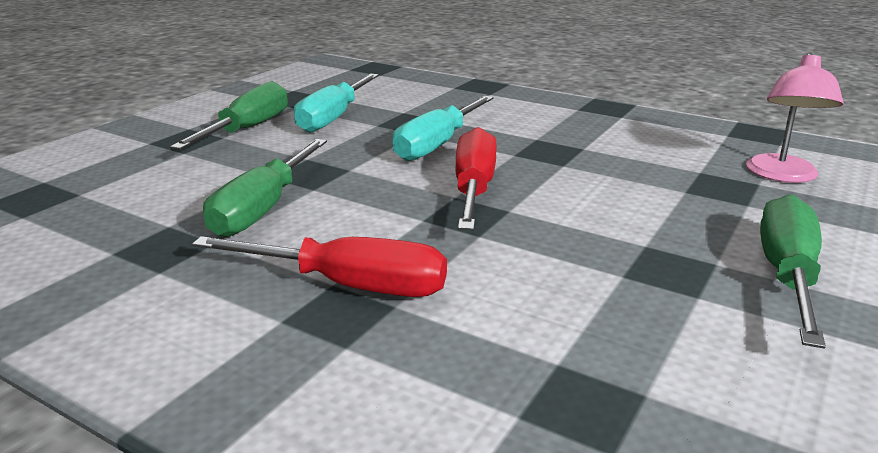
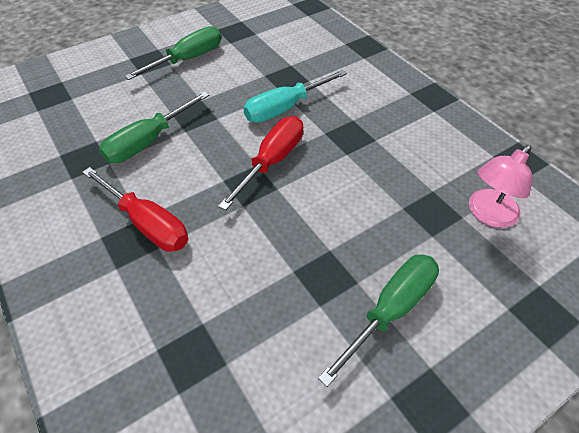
camera: 25 degrees right, 25 degrees up
turquoise screwdriver [294,73,379,133] -> none

